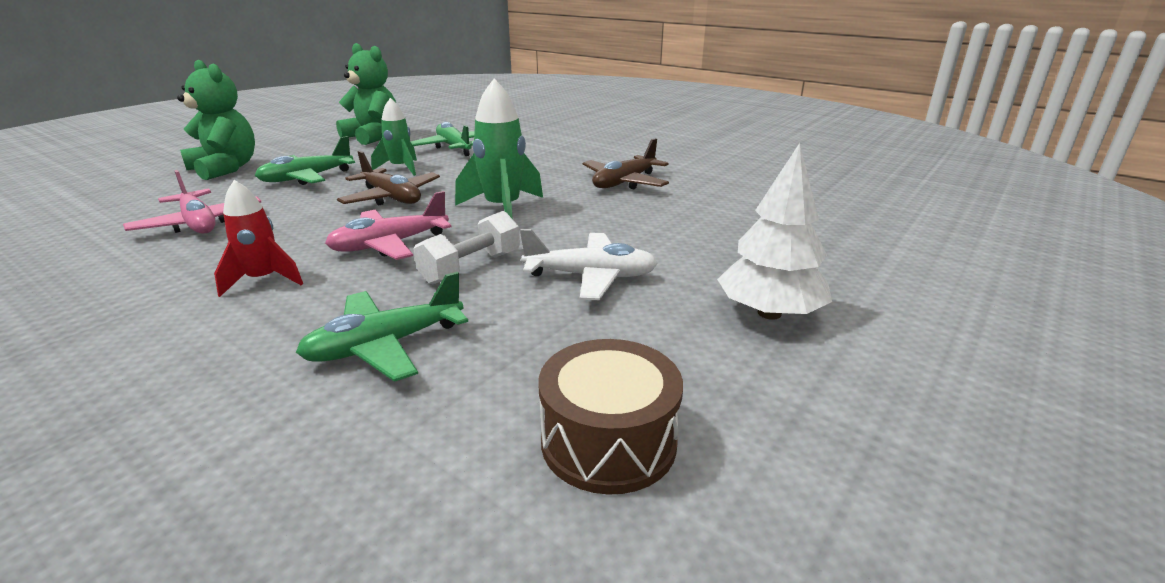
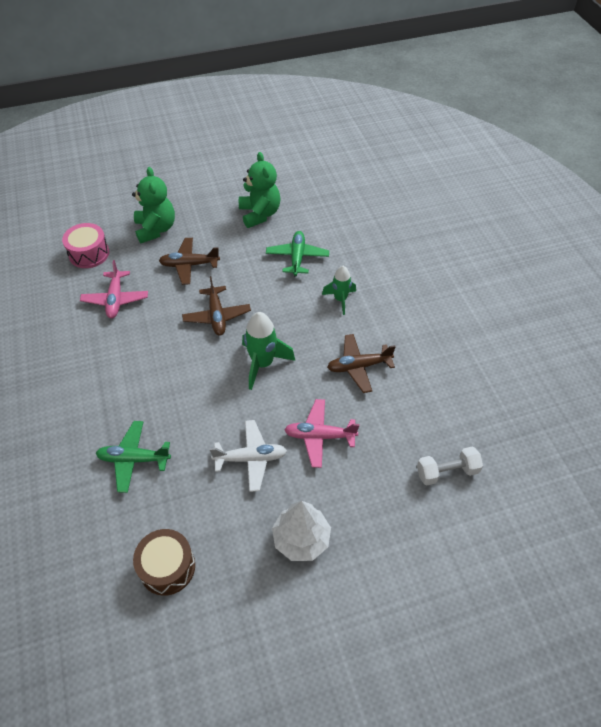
camera: 35 degrees right, 25 degrees up
red rocket [214,180,303,297] -> none
green plane [255,136,355,185] -> brown plane [159,238,220,285]
pink plane [325,191,452,260] -> pink plane moved to [284,399,359,468]
green rocket [371,98,417,176] -> green rocket moved to [322,266,356,315]
white dumbbell [414,211,520,284] -> white dumbbell moved to [417,447,483,485]
white plane [520,229,658,300] -> white plane turned 45 degrees counterclockwise [209,420,287,492]
none -> pink drum [62,223,109,268]

